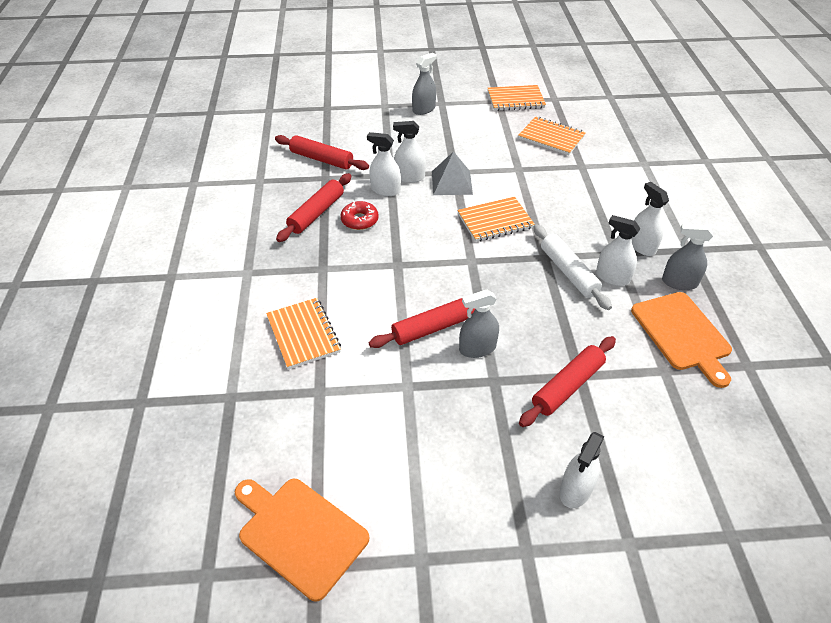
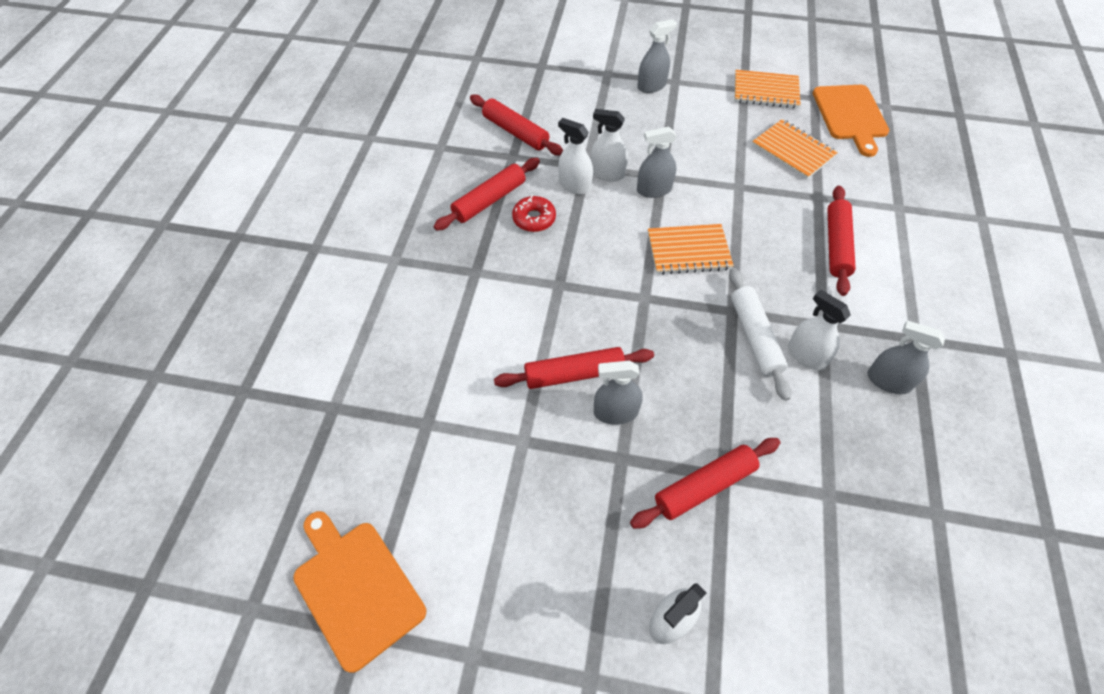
camera: 15 degrees right, 10 degrees up
orange notebook [266,298,341,369] -> none
grey pyramid [432,151,473,195] -> grey spray bottle [637,127,677,198]
orange cutting board [631,292,732,388] -> orange cutting board moved to [813,85,890,157]
white spray bottle [632,182,669,256] -> none
none -> red rolling pin [827,186,856,296]

